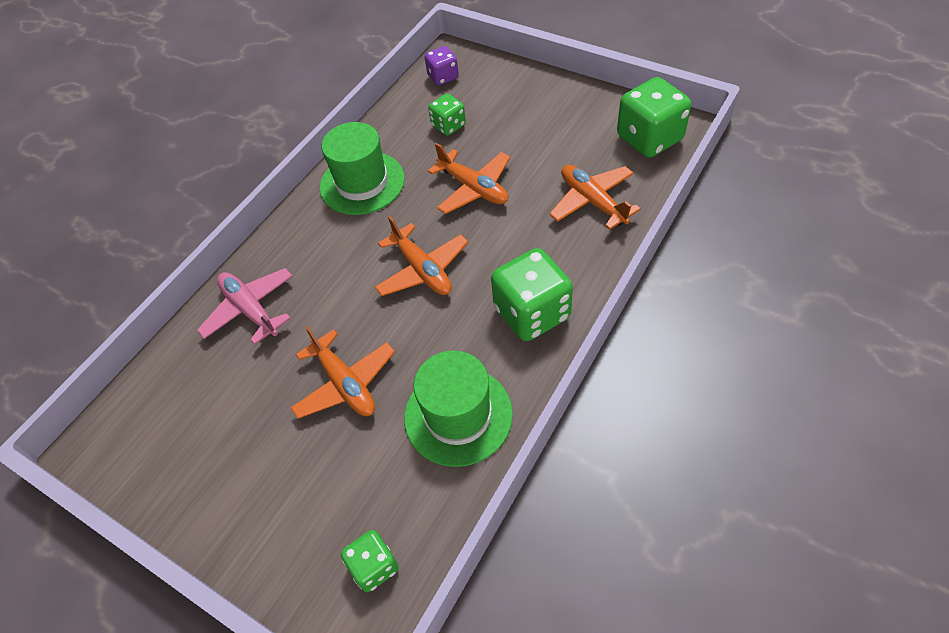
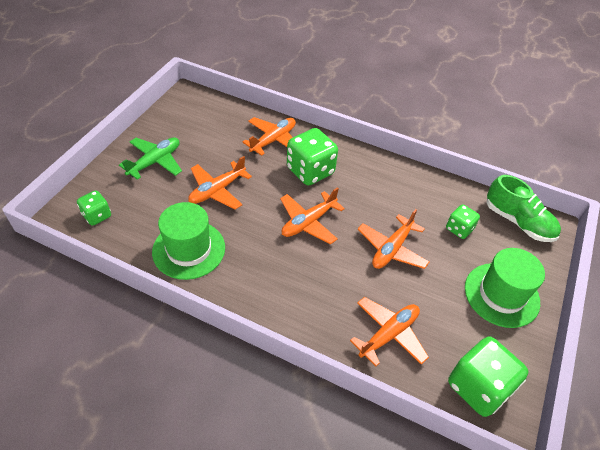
camera: 75 degrees right, 5 degrees down
pink plane [197,268,293,344] -> orange plane [242,117,296,156]
green hat [320,122,405,215] -> green hat moved to [465,248,545,328]
purple dice [425,46,459,86] -> green shoe [487,175,561,242]
green dice [491,248,573,341] -> green dice moved to [287,128,338,186]
none -> green plane [119,138,182,180]

